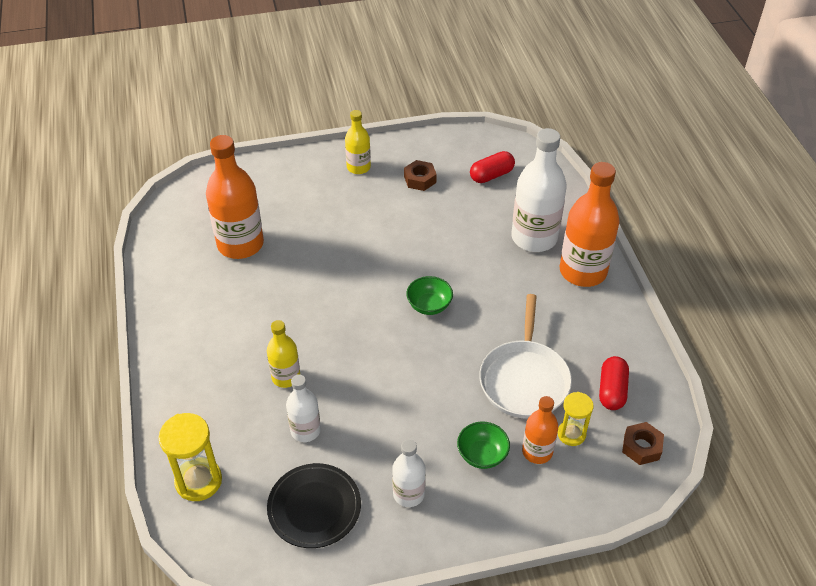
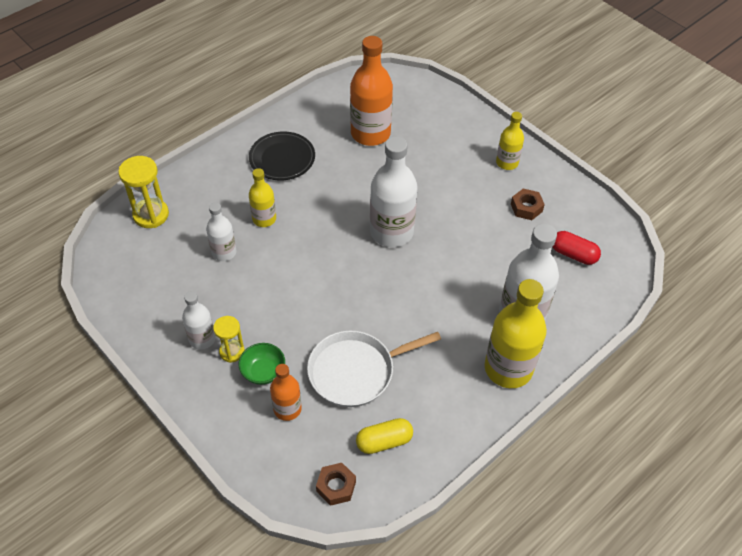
camera: 60 degrees right, 5 degrees up
black plate [267,463,361,548] -> black plate moved to [249,131,315,180]
green bowl [406,276,453,315] -> none
yellow hourglass [558,392,594,446] -> yellow hourglass moved to [213,316,245,363]
orange bottle [560,162,620,287] -> yellow bottle [485,279,547,388]
red capsule [599,356,629,410] -> yellow capsule [356,418,413,454]
none -> white bottle [370,136,418,247]

